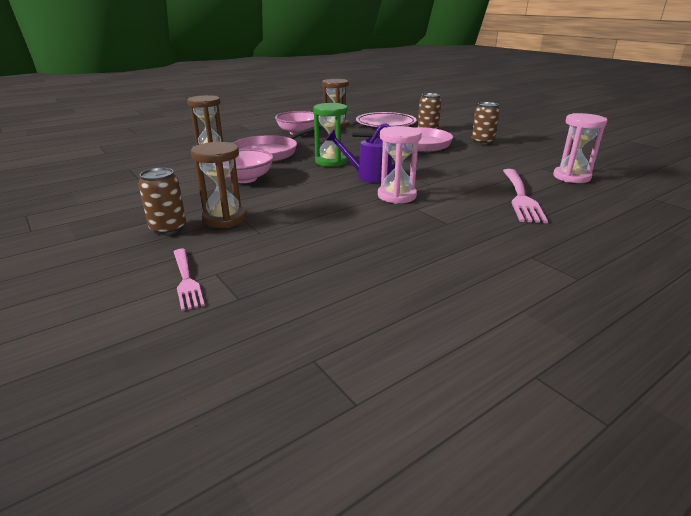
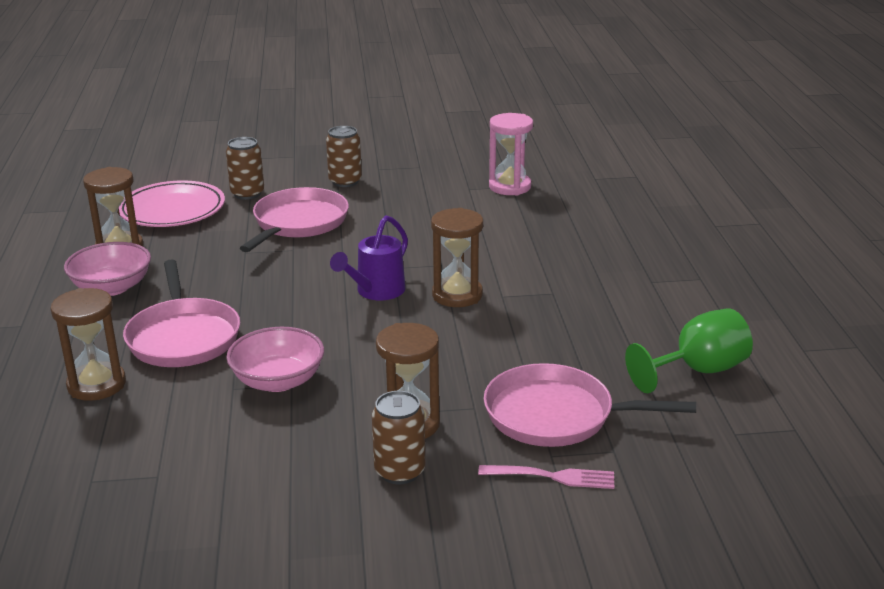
camera: 60 degrees left, 0 degrees up
green hourglass [313,103,348,167] -> none
pink hourglass [378,126,422,204] -> brown hourglass [431,208,483,307]
pink fork [503,169,548,223] -> none
none -> pink pan [484,363,696,447]
none -> green goblet [625,308,753,393]

